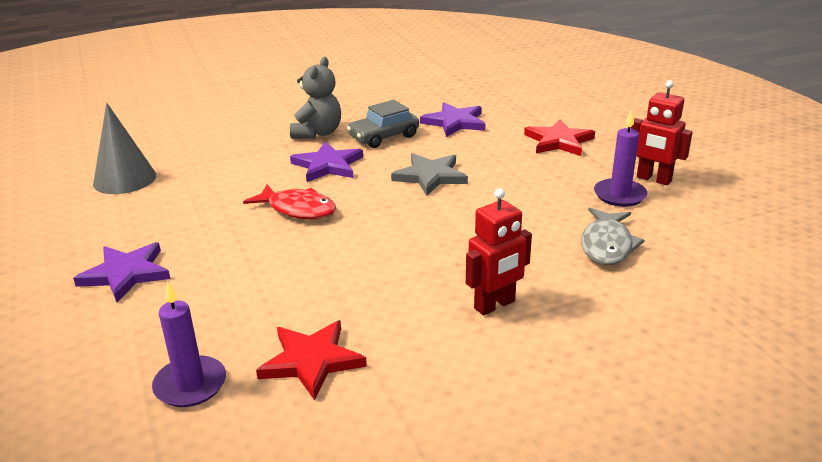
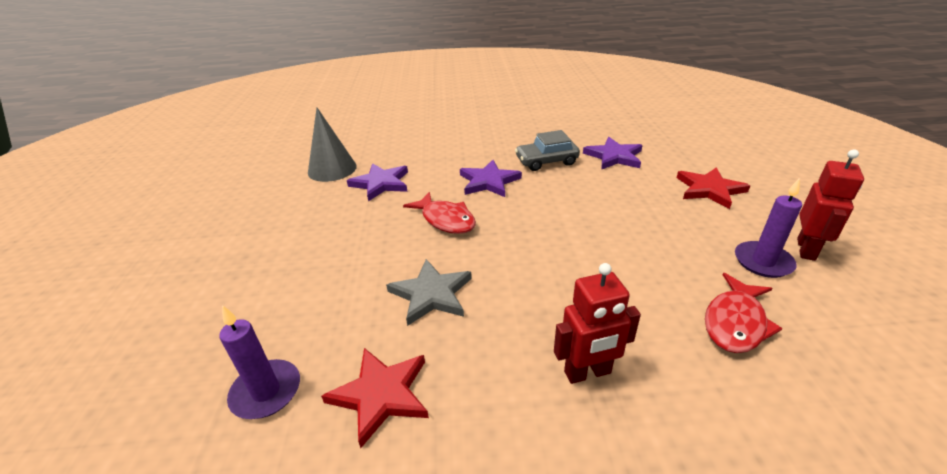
camera: 20 degrees right, 5 degrees up
purple star [73,242,171,302] -> purple star moved to [347,163,408,201]
grey teddy bear [290,57,341,139] -> none
grey star [391,153,468,196] -> grey star moved to [386,259,472,326]
grey fish [581,207,645,265] -> red fish [705,273,783,353]
red robot [631,80,693,186] -> red robot turned 120 degrees counterclockwise [797,150,864,261]

